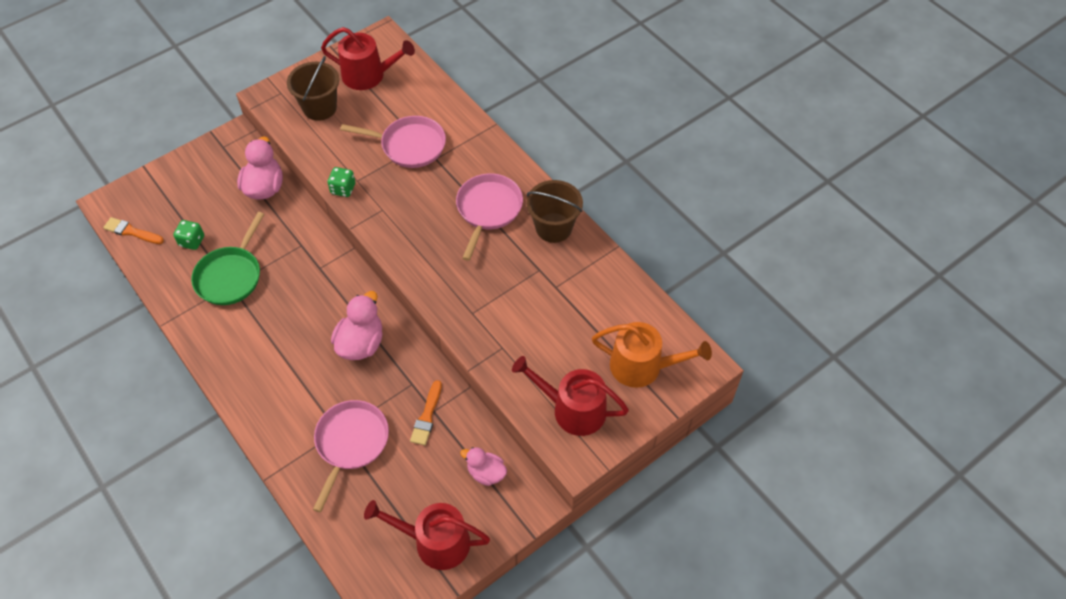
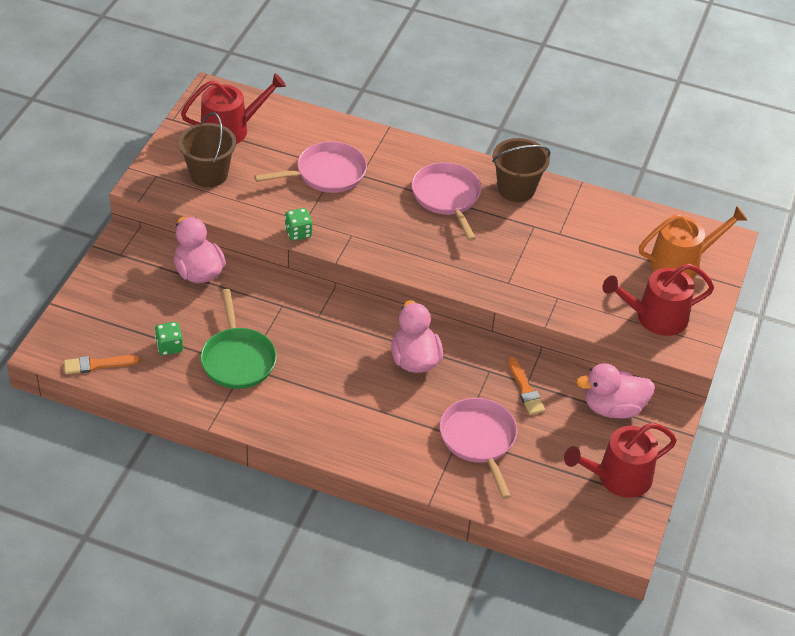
camera: 35 degrees left, 10 degrees down
pink duck [460,447,507,486] -> pink duck [576,363,655,418], size x1.59

